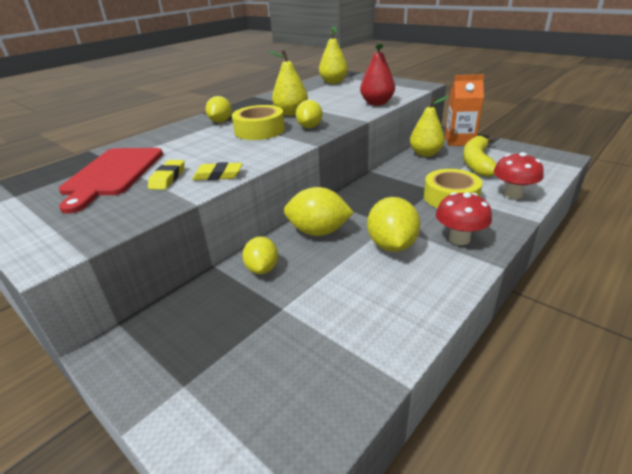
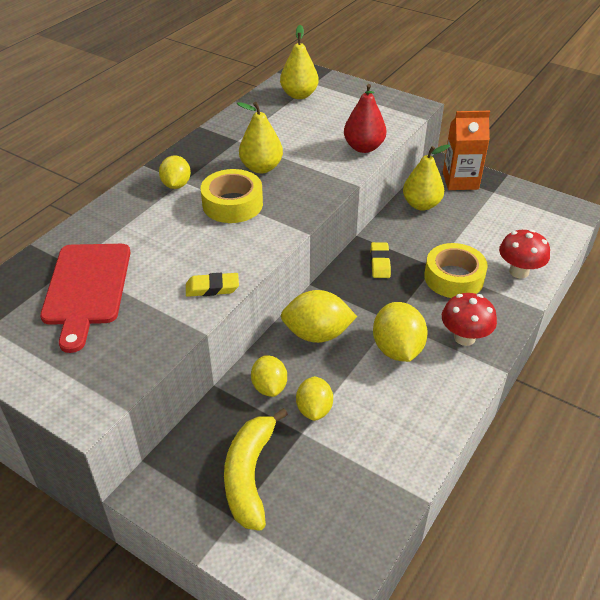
camera: 10 degrees left, 10 degrees up
yellow eraser [148,160,185,190] -> yellow eraser moved to [371,242,391,278]
yellow lemon [296,100,323,128] -> yellow lemon moved to [296,376,333,421]
yellow banana [463,136,496,177] -> yellow banana moved to [224,408,288,531]

